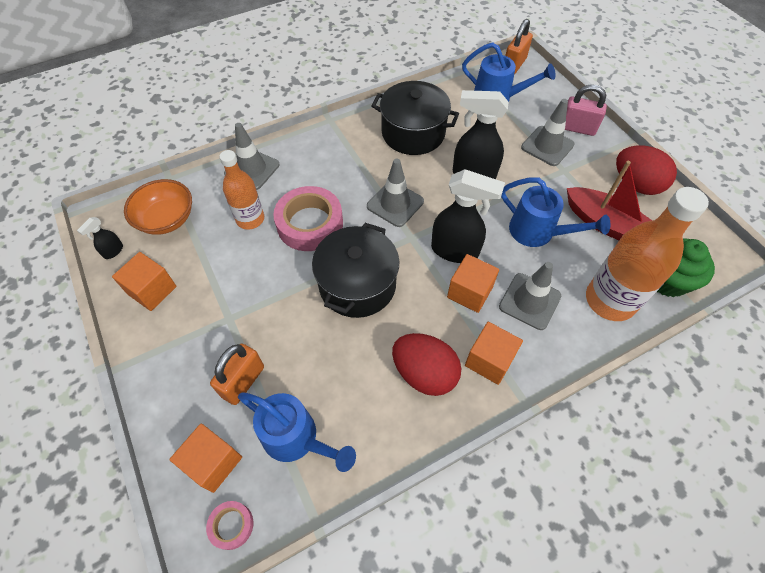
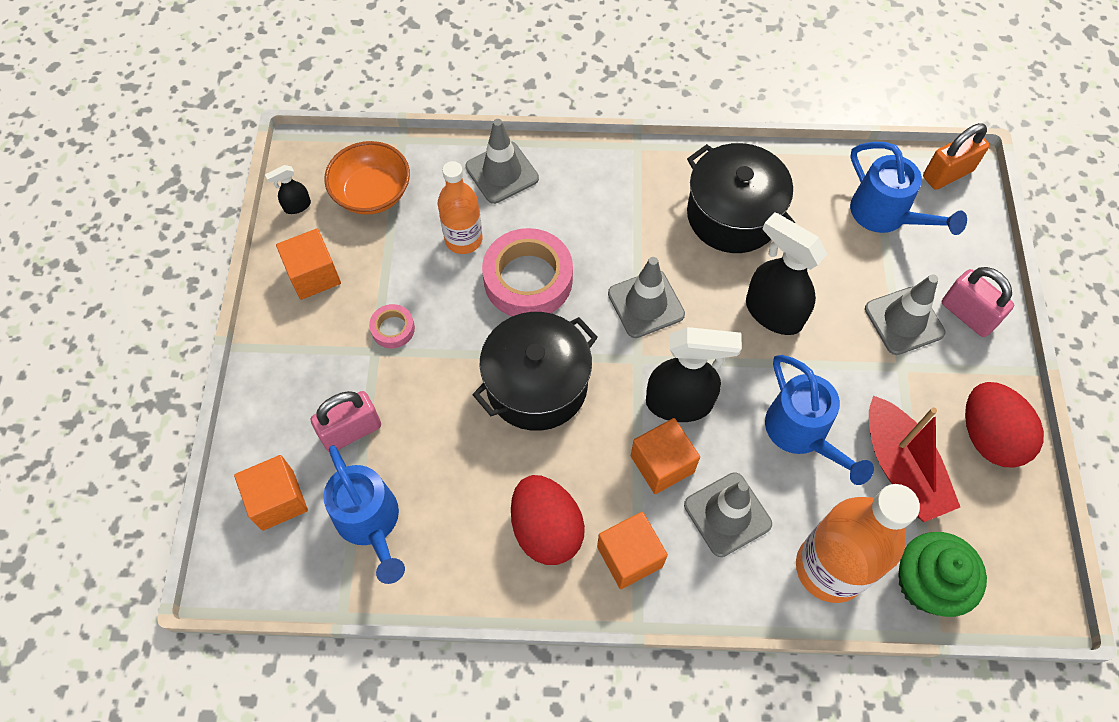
camera: 30 degrees right, 5 degrees up
pink tape [206,501,253,550] -> pink tape moved to [369,304,415,348]
orange padlock [210,343,264,405] -> pink padlock [311,391,381,452]
black spray bottle [431,169,505,263] -> black spray bottle turned 45 degrees counterclockwise [646,327,742,422]

